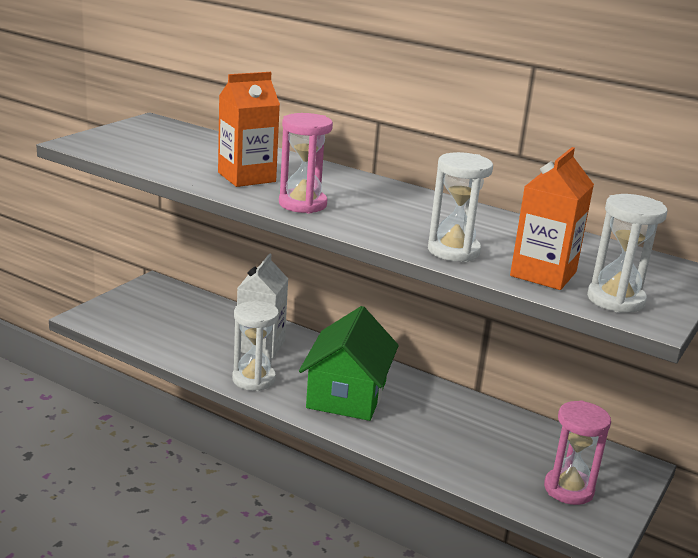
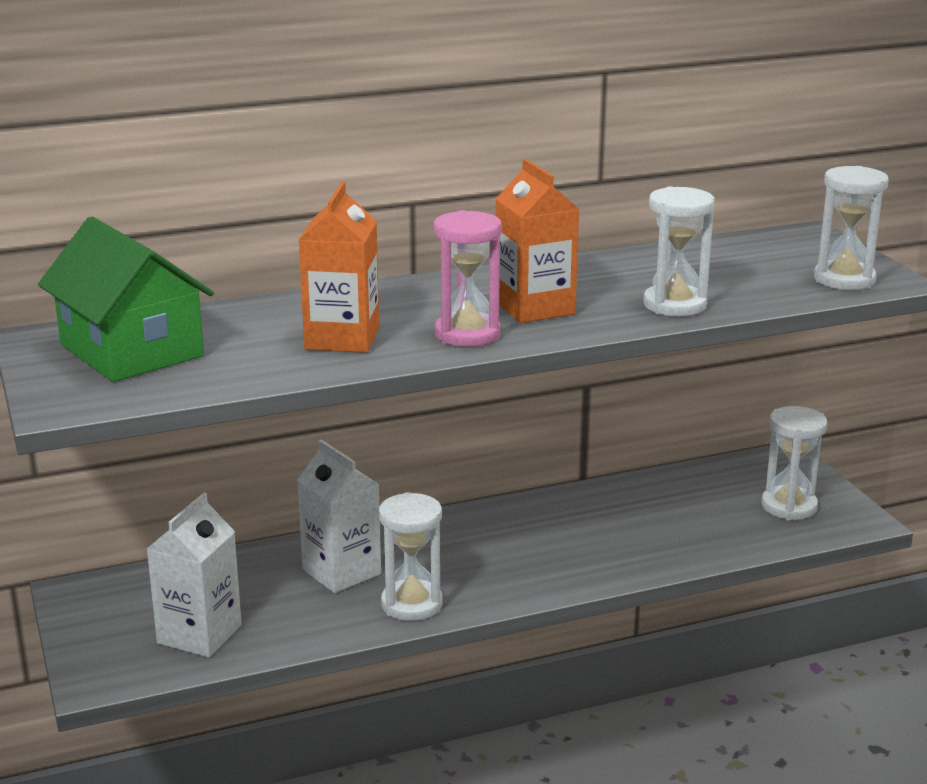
camera: 50 degrees left, 0 degrees up
green house [299,306,399,421] -> green house moved to [38,217,214,382]
orange carton [510,147,594,290] -> orange carton moved to [496,159,579,323]
pink hourglass [544,400,611,505] -> white hourglass [761,406,828,520]
none -> white carton [147,493,242,658]

